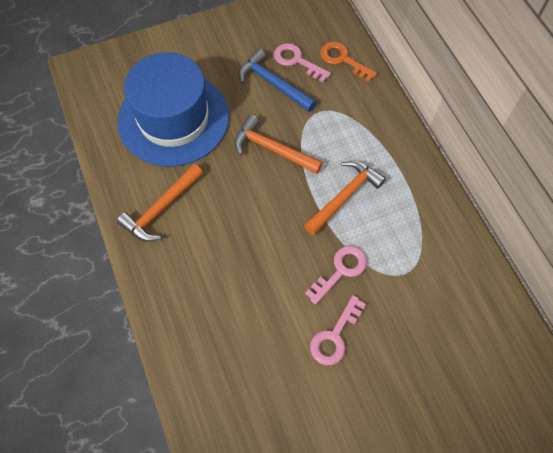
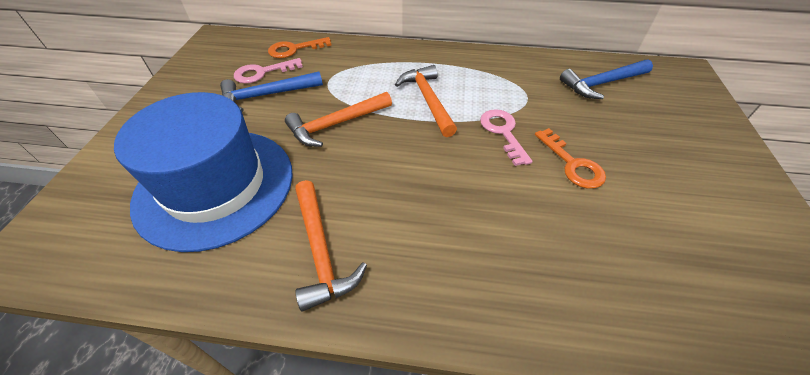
camera: 60 degrees left, 15 degrees down
pink key [310,295,366,365] -> orange key [535,128,606,189]
none -> blue hammer [560,59,653,99]

